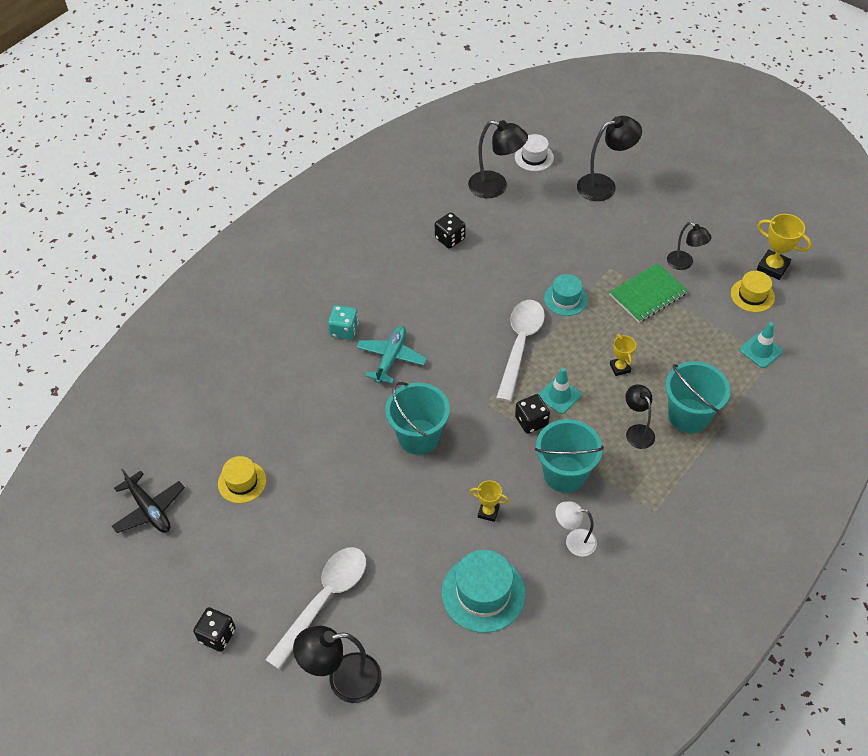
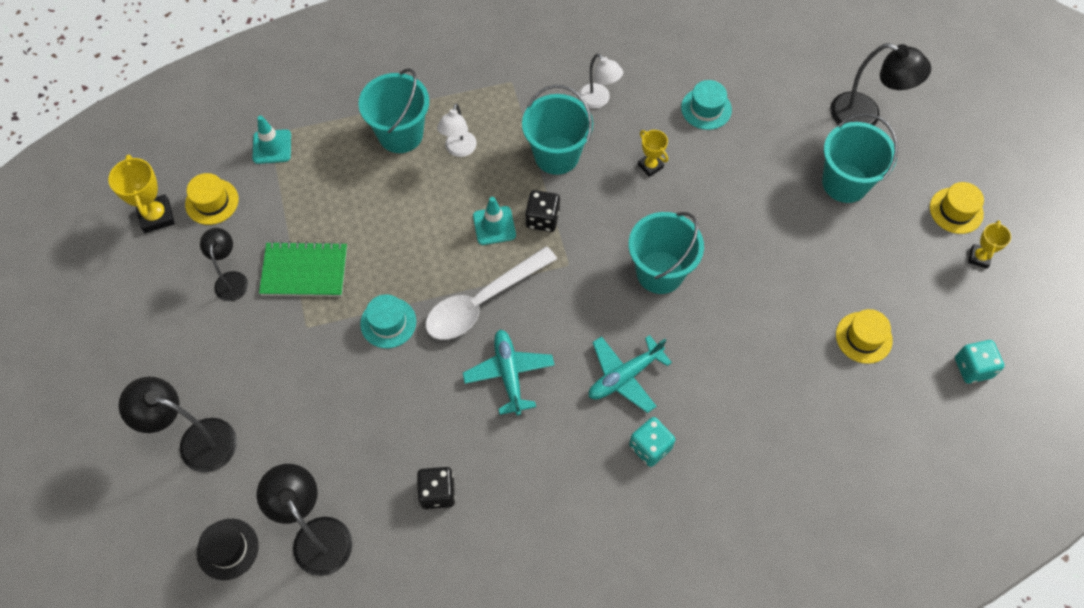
camera: 145 degrees left, 10 degrees up
black plane [112,468,185,533] -> turquoise dice [955,340,1004,384]
black dice [193,607,236,652] -> yellow hat [930,182,984,234]
white spoon [265,547,366,670] -> turquoise bucket [822,114,898,203]
turquoise hat [442,550,526,633] -> turquoise hat [681,80,732,130], size x0.62
white hat [515,134,554,171] -> black hat [197,519,259,580]
yellow trophy [610,334,636,376] -> yellow trophy moved to [968,220,1011,268]
black lamp [626,384,655,449] -> white lamp [437,103,477,157]
none -> turquoise plane [463,330,555,416]

